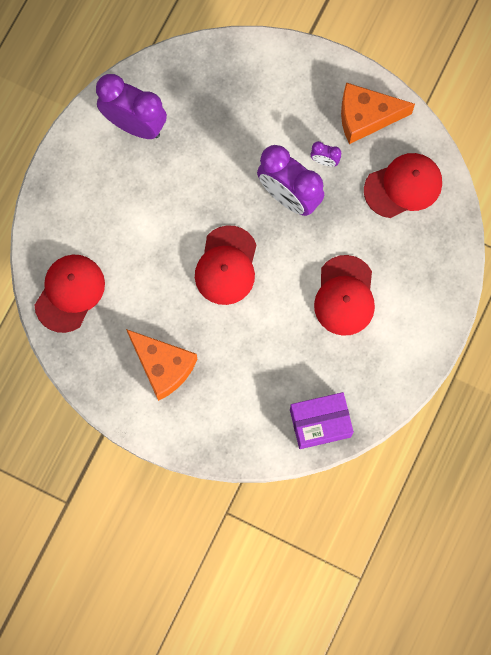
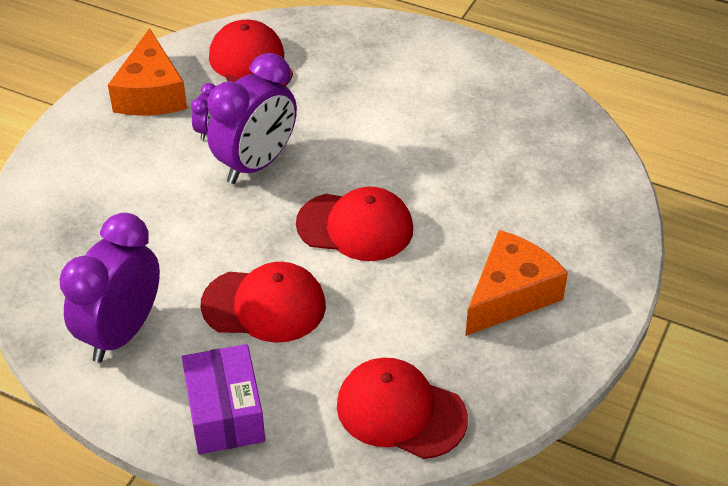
camera: 90 degrees left, 30 degrees down
purple box [290,392,354,449] -> purple box moved to [182,344,265,454]
red cap [314,255,375,336] -> red cap moved to [201,262,326,343]

